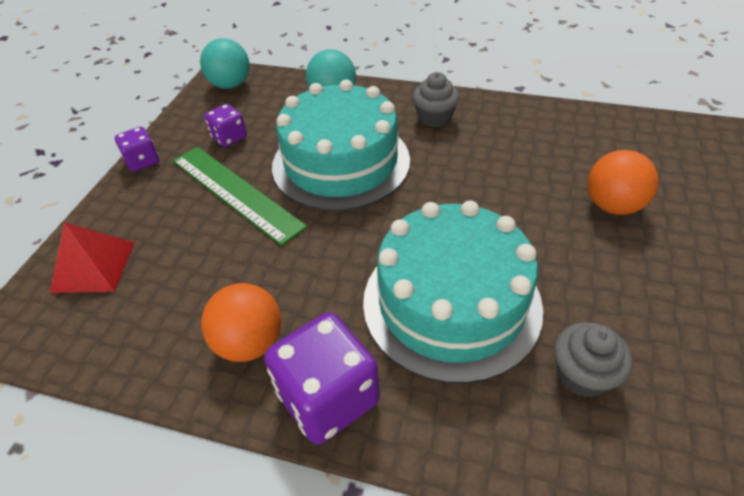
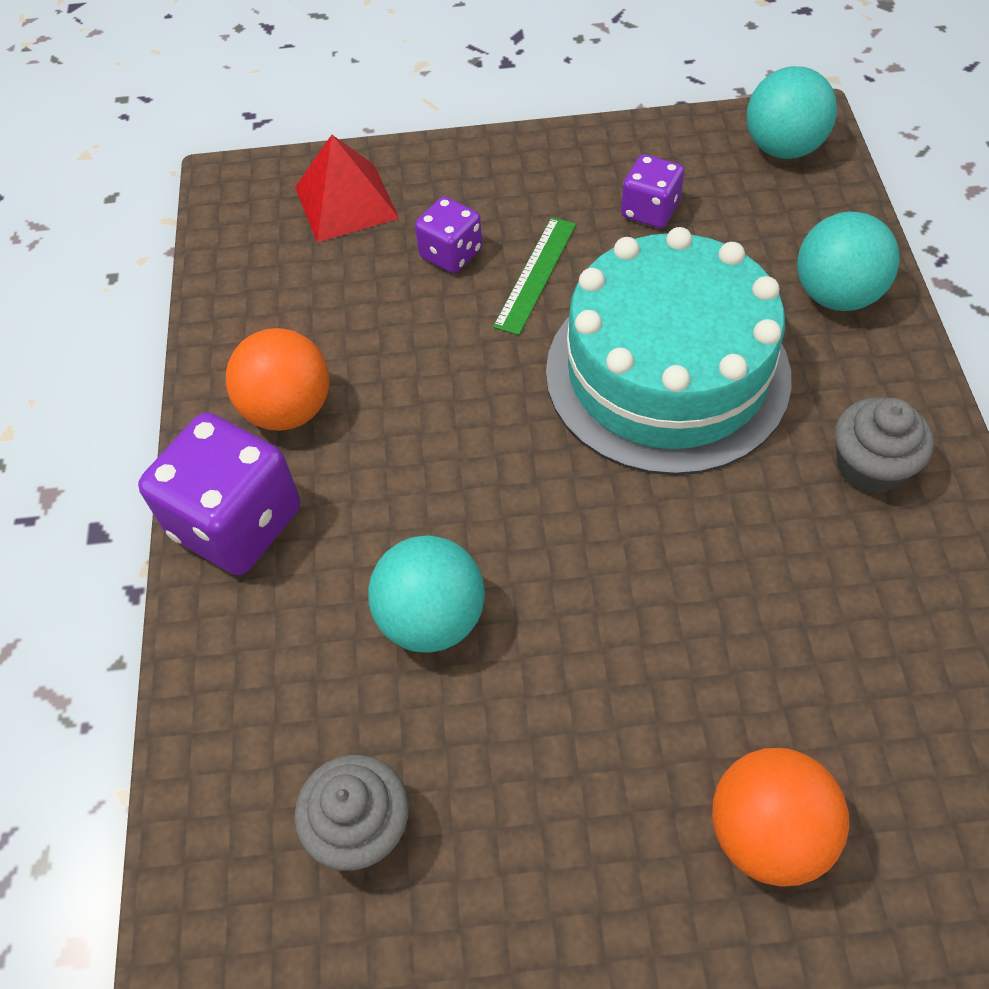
camera: 70 degrees right, 10 degrees up
purple dice [115,127,159,172] -> purple dice moved to [415,197,482,274]
green ruler [173,147,307,246] -> green ruler [493,217,576,335], size x0.56
turquoise cake [363,201,543,384] -> turquoise ball [368,536,485,653]

